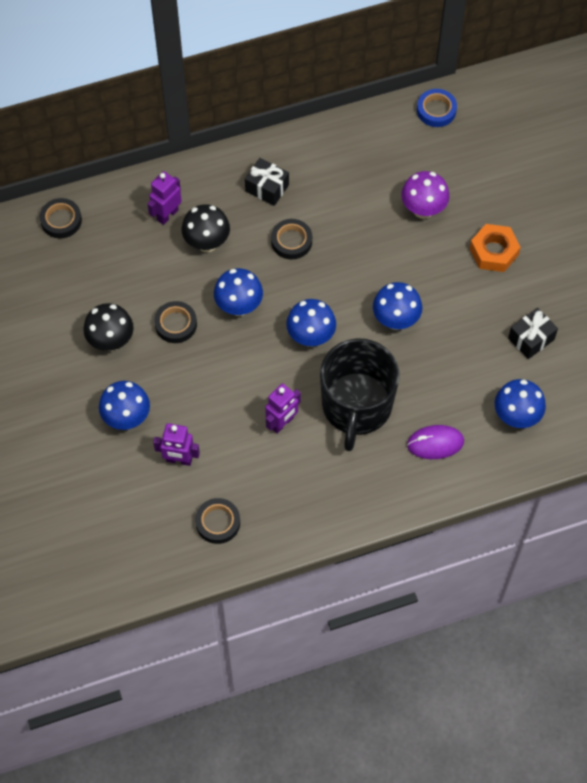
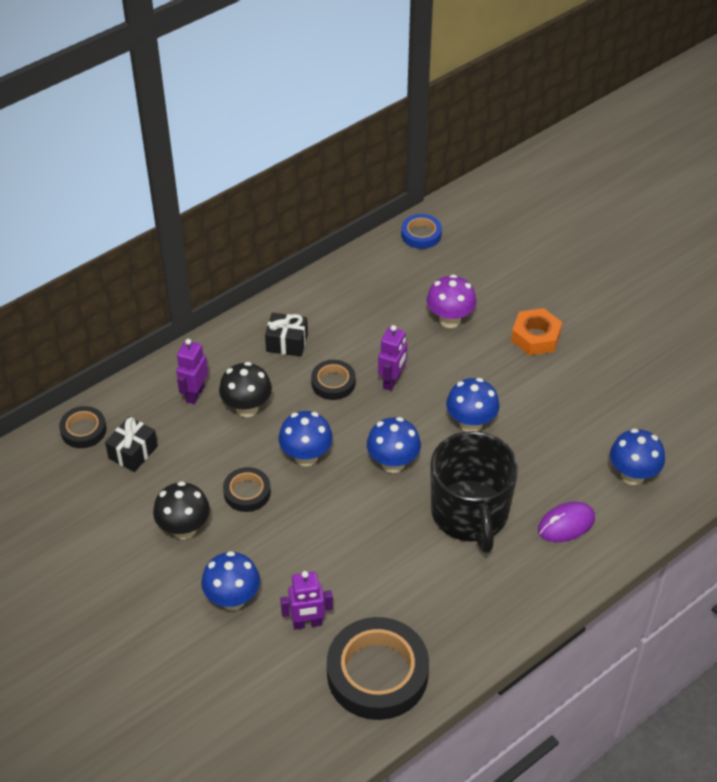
camera: 20 degrees left, 15 degrees down
black tape [195,498,240,544] -> black tape [327,617,429,720], size x1.96
purple robot [265,383,301,434] -> purple robot moved to [378,325,407,391]
black gift [508,308,558,359] -> black gift moved to [105,417,158,472]

